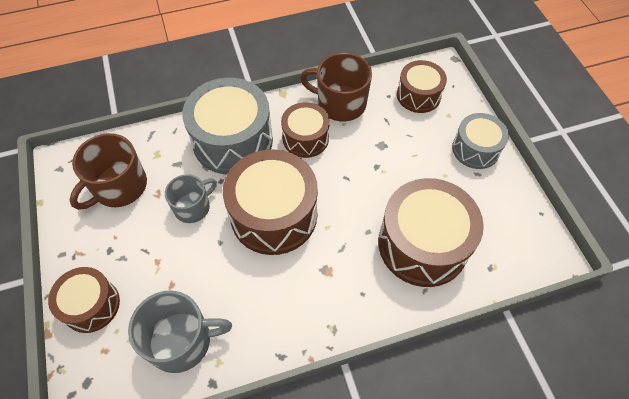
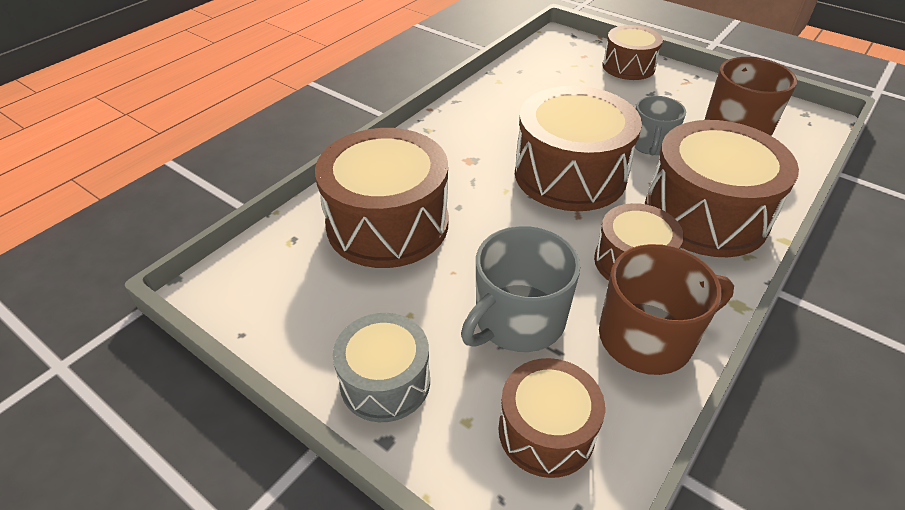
camera: 145 degrees right, 15 degrees down
grey mug [128,291,232,373] -> grey mug moved to [461,226,580,352]
grey drum [182,77,273,174] -> brown drum [645,120,799,257]

